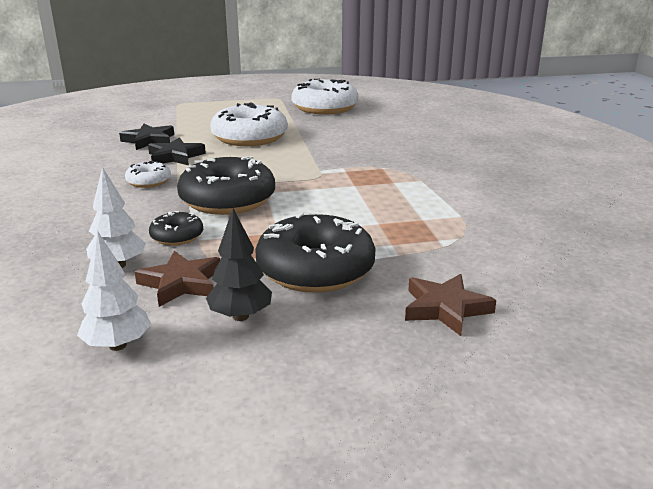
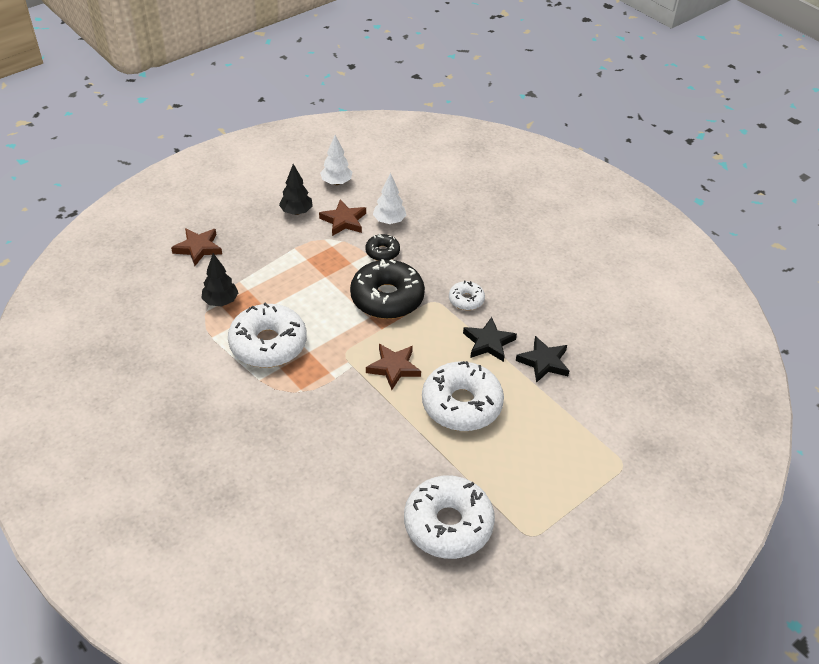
camera: 150 degrees right, 20 degrees up
black donut [255,212,376,293] -> none
none -> black tree [201,253,238,307]
none -> white donut [228,302,307,368]
none -> brown star [366,344,421,390]

